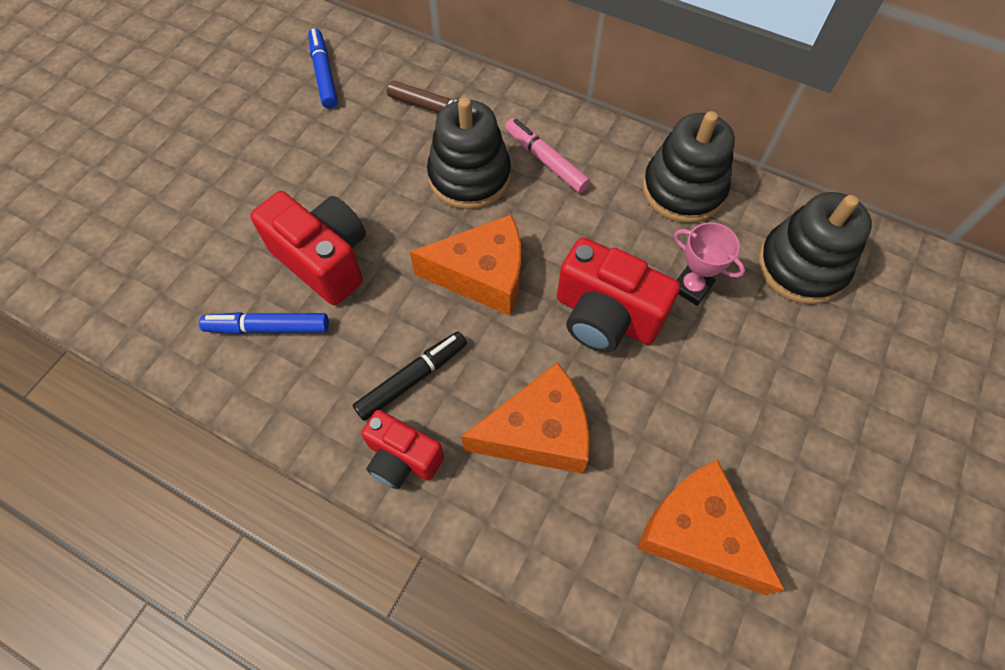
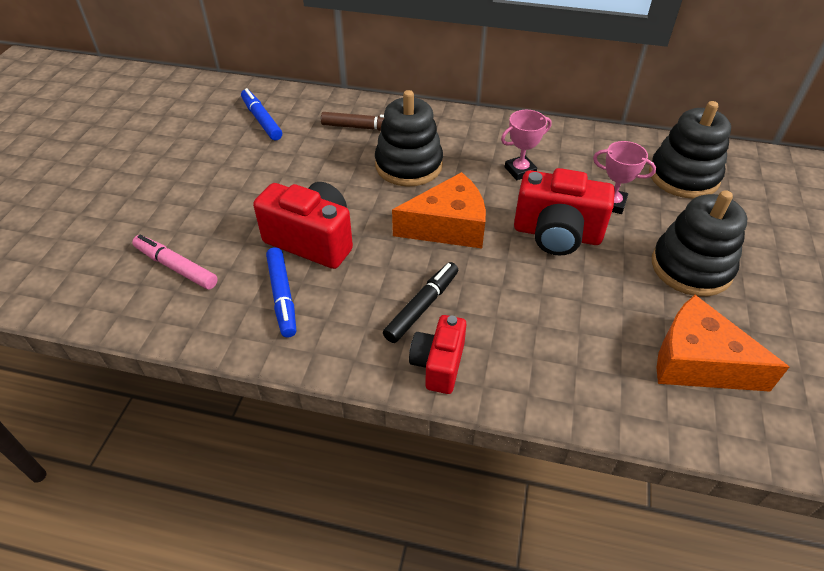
camera: 15 degrees left, 15 degrees down
blue marker [199,312,329,334] -> blue marker turned 90 degrees counterclockwise [266,247,296,338]
red camera [361,410,444,489] -> red camera turned 90 degrees clockwise [409,315,466,394]
orange cheese [461,362,590,474] -> none
pink marker [505,118,590,193] -> pink marker moved to [132,235,218,290]
black stacking toy [642,111,735,223] -> black stacking toy moved to [652,190,747,296]
none -> pink trophy [501,110,551,180]

